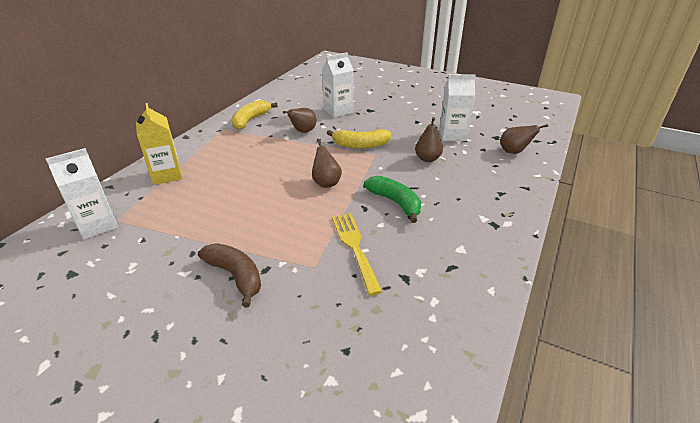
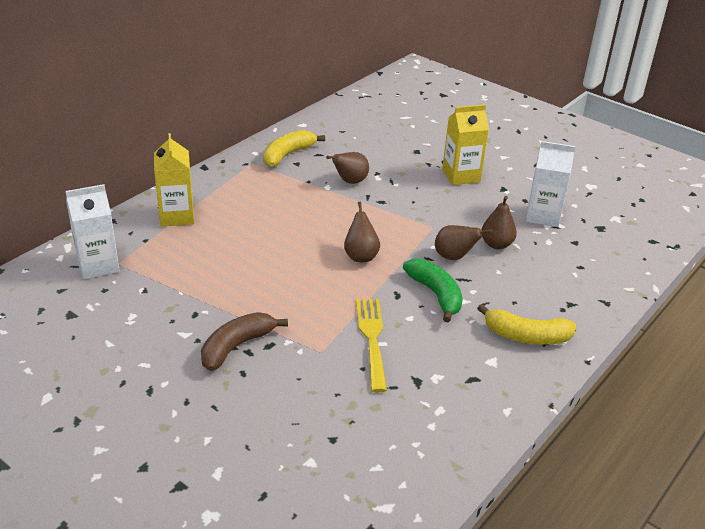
camera: 10 degrees right, 0 degrees up
brown banana [198,243,261,307] -> brown banana turned 105 degrees counterclockwise [201,312,288,371]
white carton [322,52,353,118] -> none
yellow banana [327,129,391,148] -> yellow banana moved to [477,304,576,345]
brown pear [500,124,548,154] -> brown pear moved to [435,225,492,260]
none -> yellow carton [442,104,489,185]

